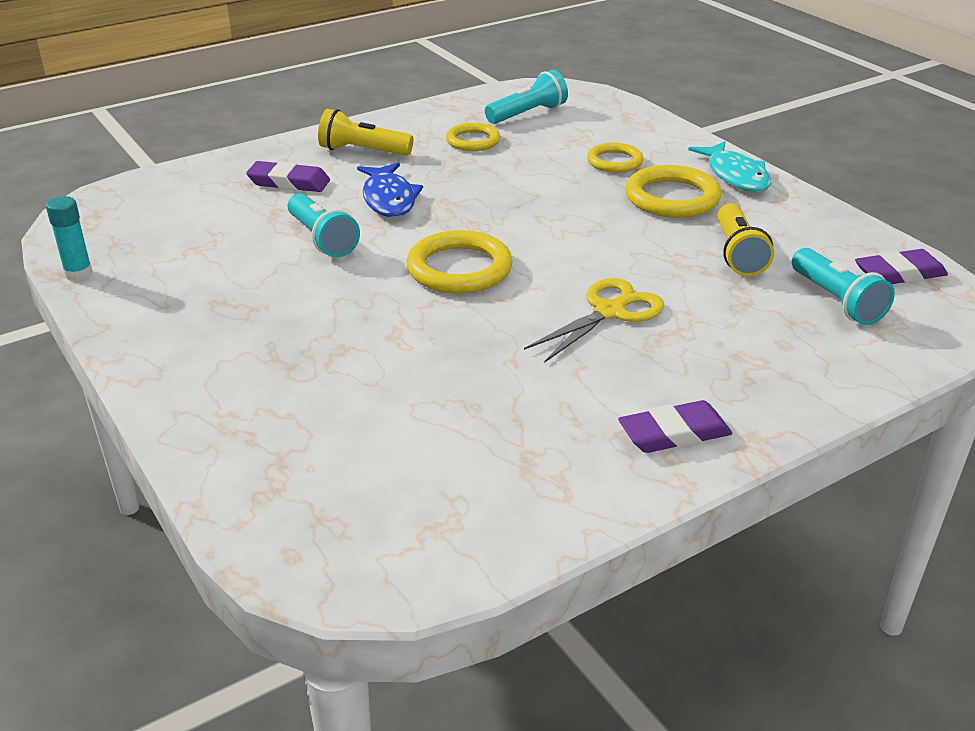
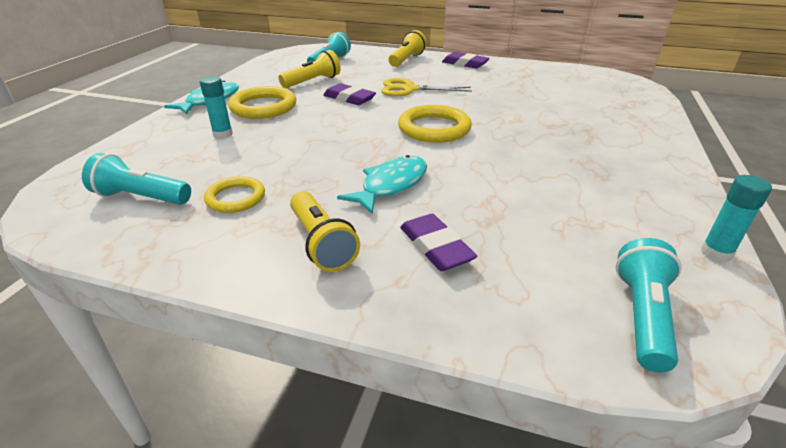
camera: 130 degrees left, 0 degrees up
turquoise flashlight [288,193,360,258] -> turquoise flashlight moved to [616,238,681,373]
blue fish [357,162,423,217] -> turquoise fish [337,155,427,214]
yellow ring [587,143,644,173] -> turquoise glue stick [200,76,233,139]
purple eraser [855,249,948,284] -> purple eraser moved to [323,83,376,105]
none -> yellow flashlight [389,30,427,67]

